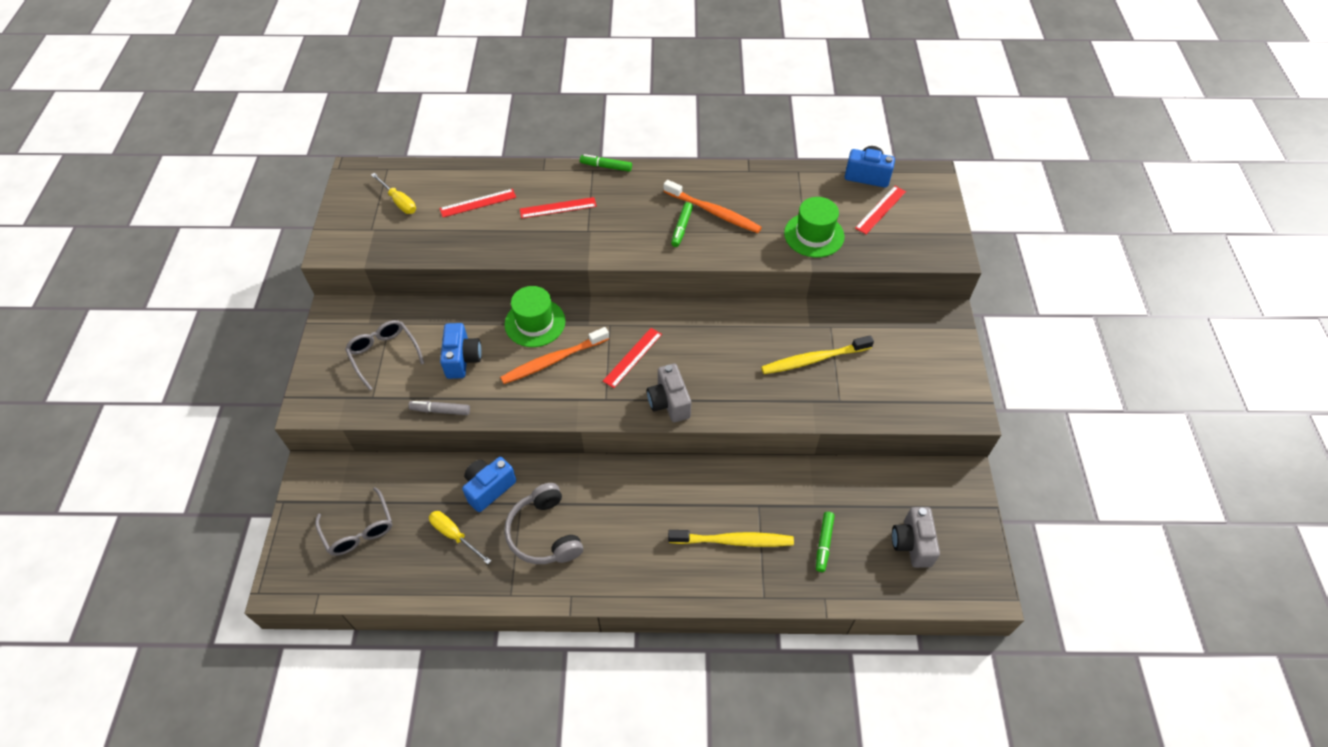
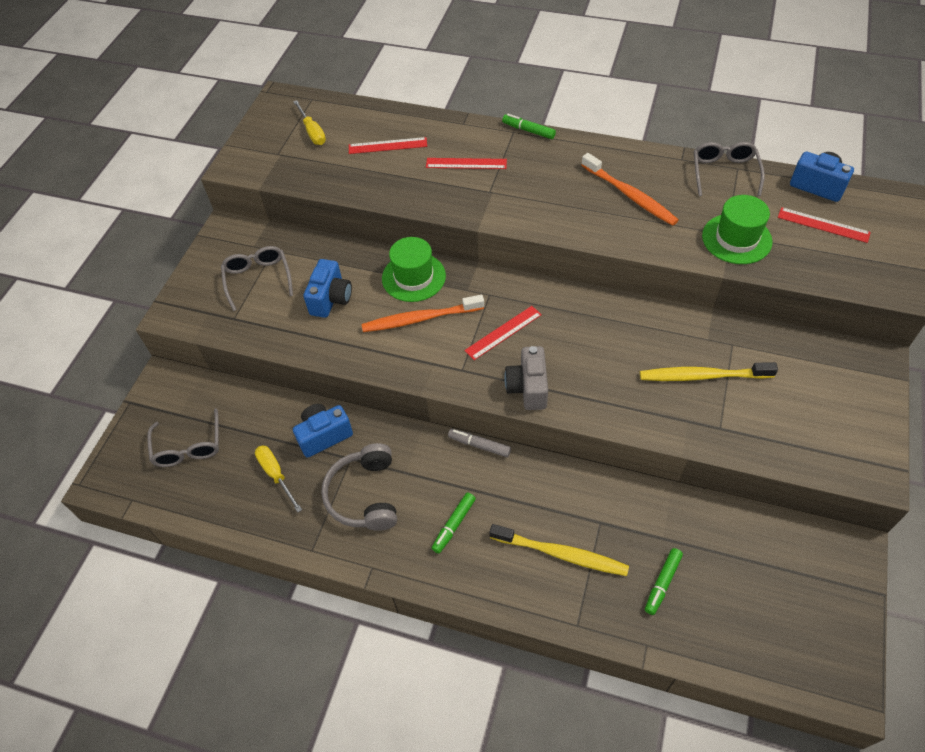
camera: 20 degrees right, 0 degrees up
grey marker [408,401,470,415] -> grey marker moved to [448,429,511,457]
green marker [671,202,693,247] -> green marker moved to [432,493,476,553]
red ruler [855,186,906,234] -> red ruler turned 60 degrees clockwise [778,207,871,243]
grey camera [892,507,940,568] -> none
none -> grey glasses [694,142,765,196]

